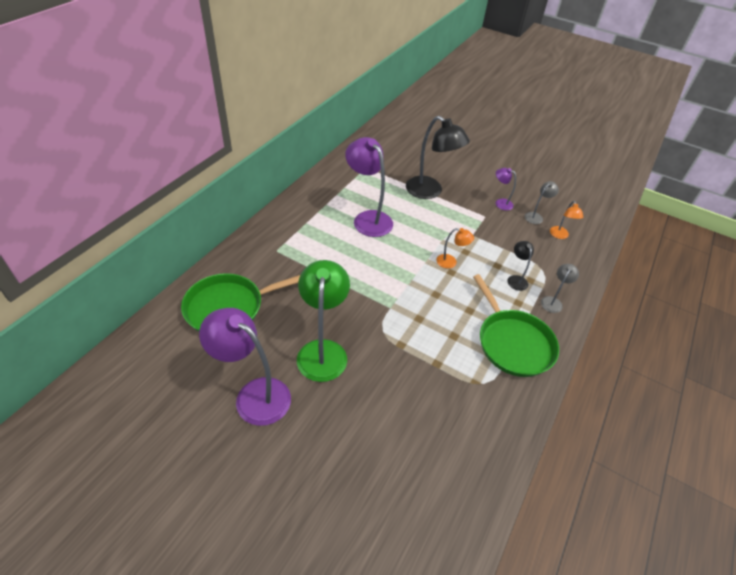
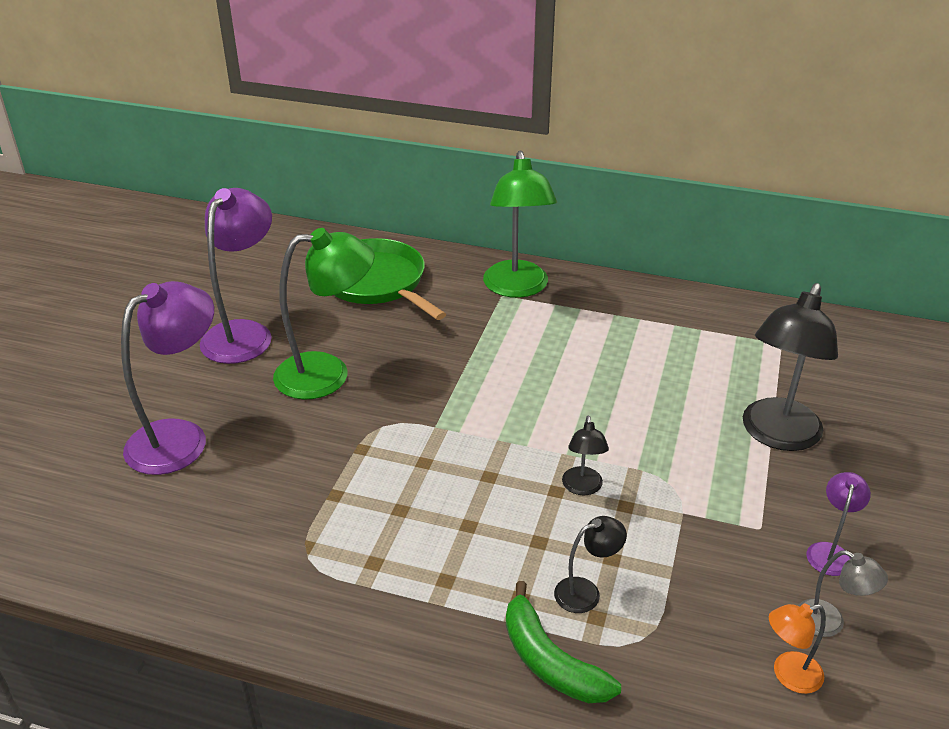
camera: 80 degrees right, 10 degrees down
purple lamp [345,137,393,237] -> purple lamp moved to [121,281,214,475]
orange lamp [436,228,474,269] -> black lamp [562,416,609,495]
green pan [473,274,559,377] -> none
grey lamp [541,264,579,313] -> green banana [506,581,621,703]
none -> green lamp [483,151,557,298]

